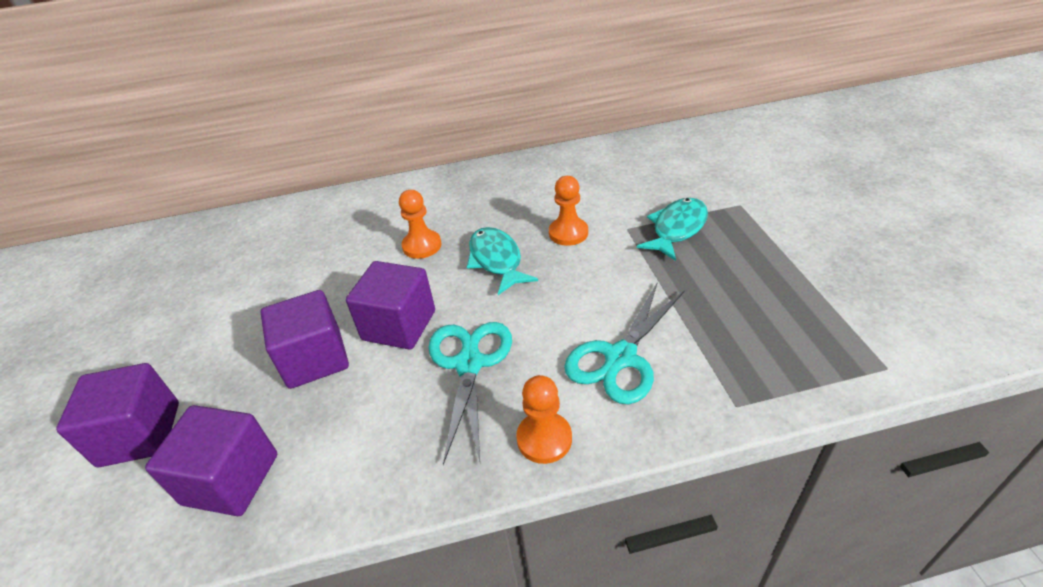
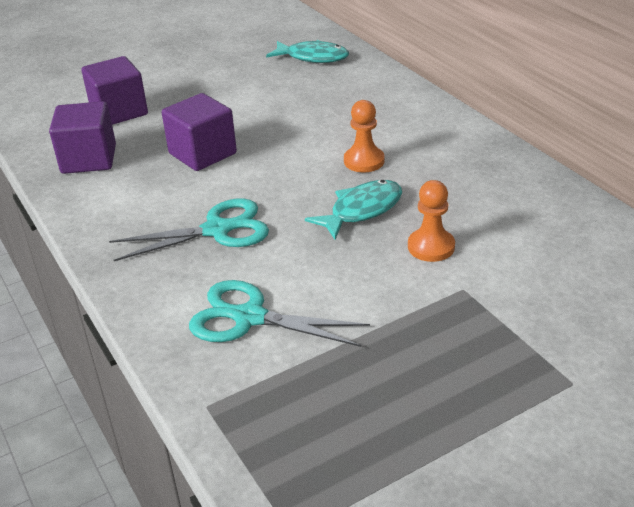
camera: 70 degrees right, 5 degrees down
purple cube [346,261,435,350] -> none
orange pawn [516,375,572,464] -> none
turquoise fish [637,198,708,261] -> turquoise fish moved to [266,40,349,63]

